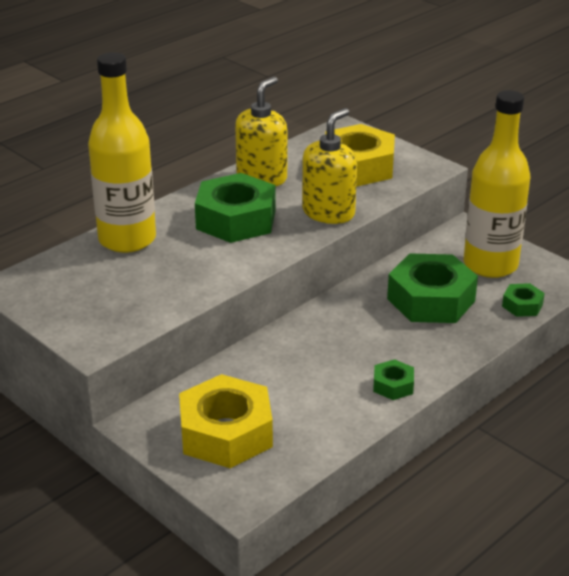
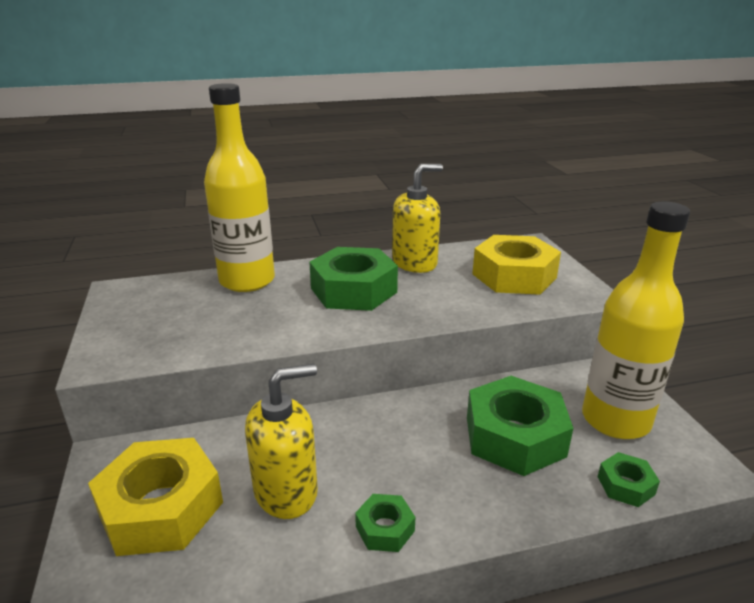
camera: 30 degrees right, 5 degrees down
yellow soap dispenser [302,108,357,224] -> yellow soap dispenser moved to [245,364,318,519]

